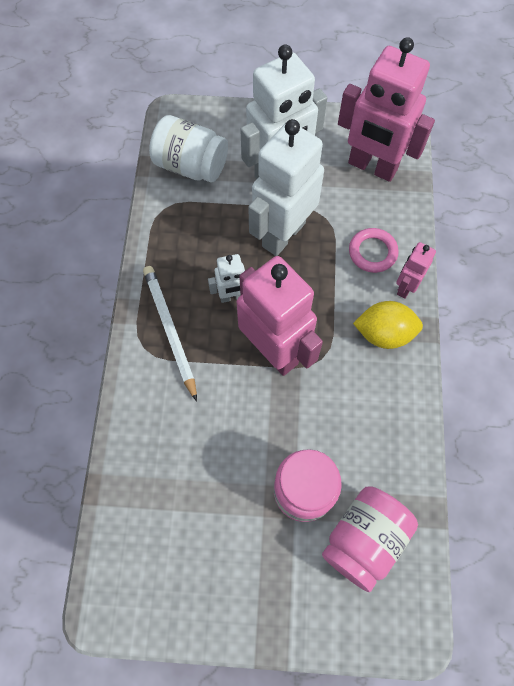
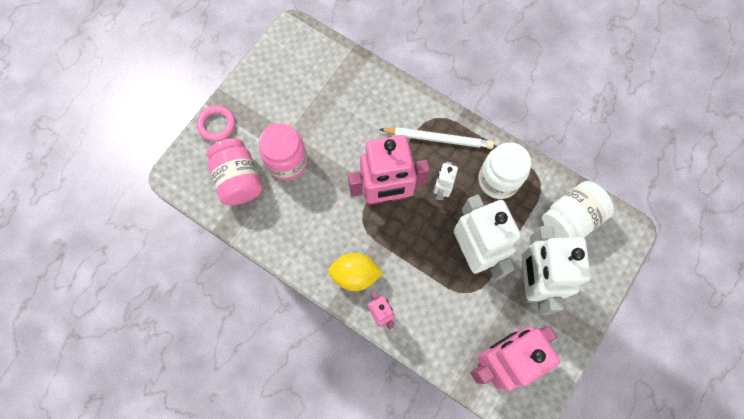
camera: 120 degrees right, 5 degrees up
pink ring [349,228,399,273] -> pink ring moved to [197,105,235,142]
yellow lemon [353,301,423,349] -> yellow lemon turned 60 degrees clockwise [328,253,383,291]
none -> white jar [478,142,531,199]

